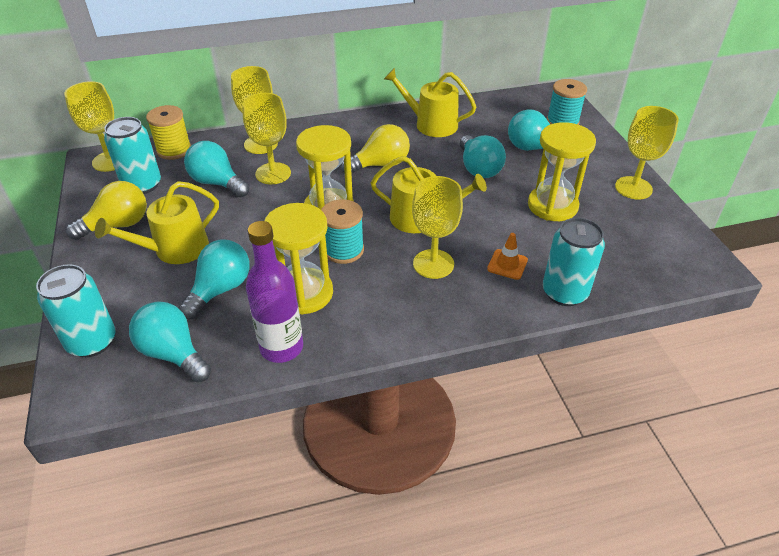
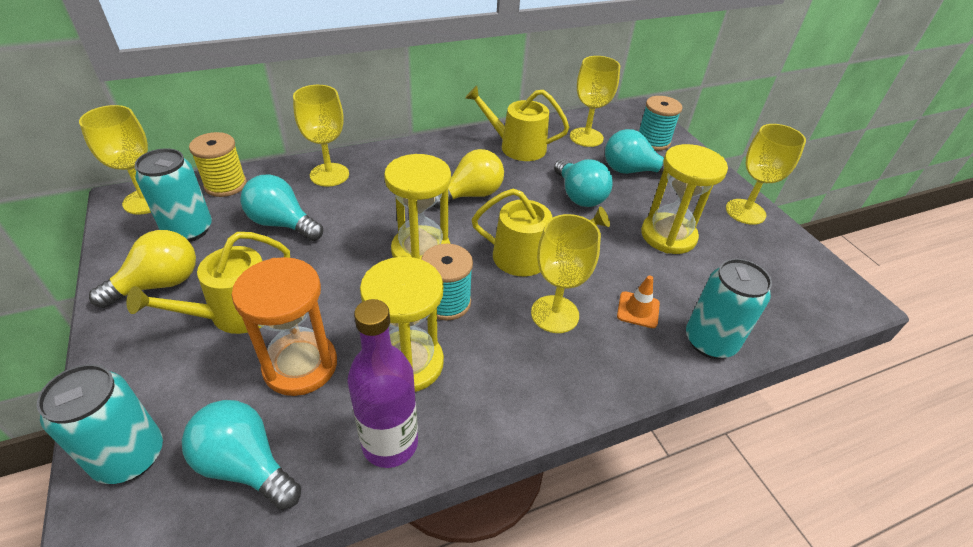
camera: 10 degrees left, 0 degrees up
turquoise light bulb [178,239,250,320] -> orange hourglass [232,257,337,396]
yellow goblet [242,93,291,184] -> yellow goblet moved to [570,56,620,147]

